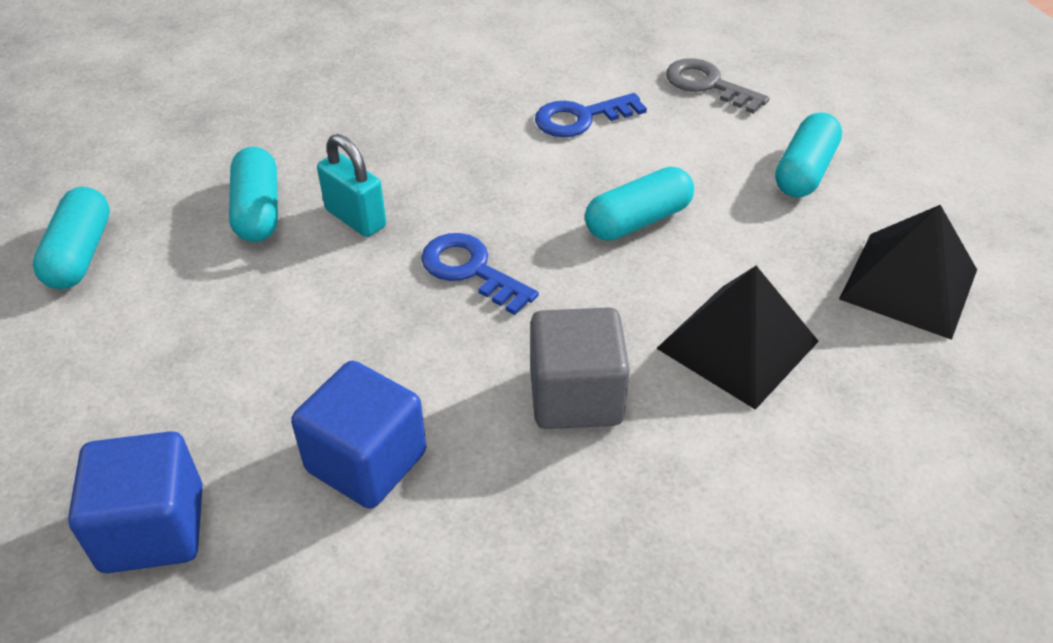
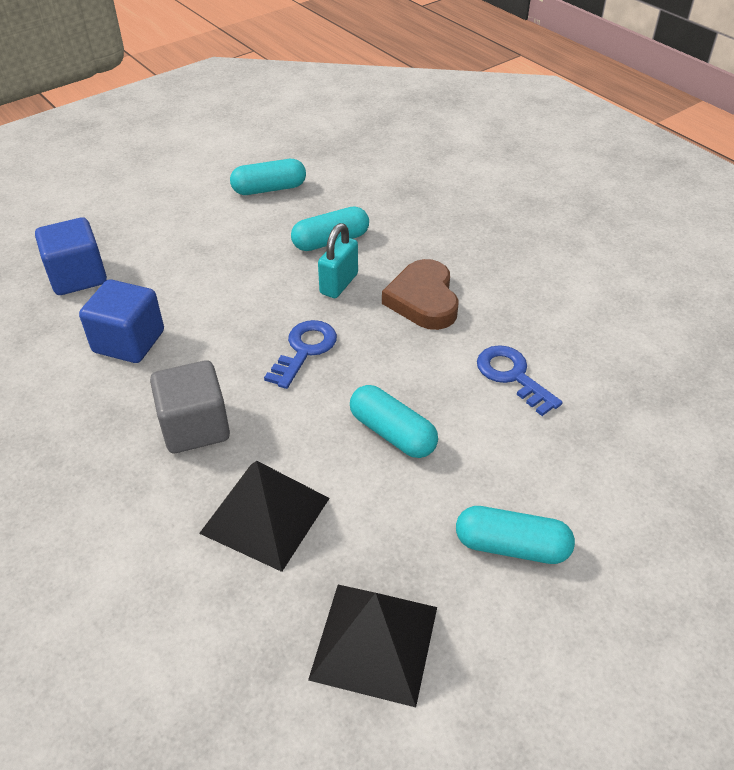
camera: 75 degrees right, 0 degrees up
grey key [666,58,770,114] -> none
none -> brown heart [382,259,459,330]

